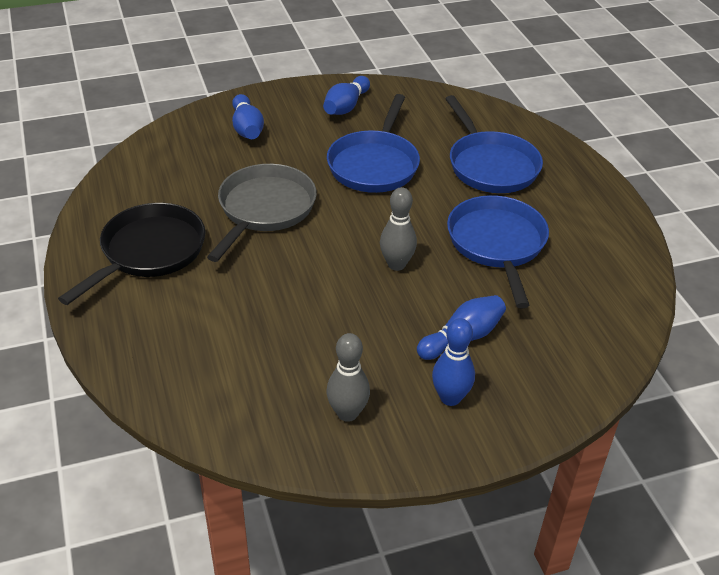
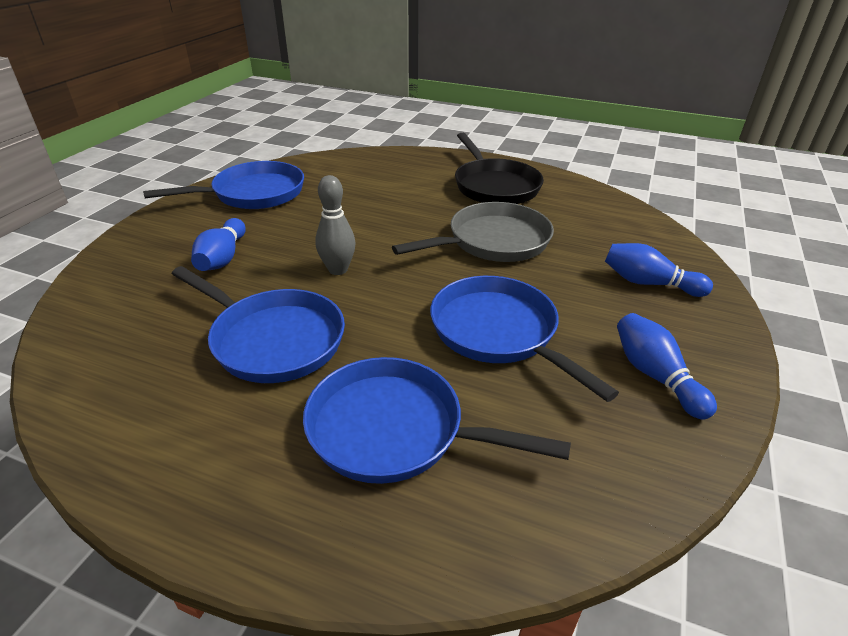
camera: 130 degrees right, 5 degrees down
grey pan [207,164,317,262] -> grey pan turned 90 degrees counterclockwise [392,202,554,262]
grey bowling pin [326,333,370,422] -> blue pan [143,161,304,209]
blue bowling pin [432,318,475,406] -> none

